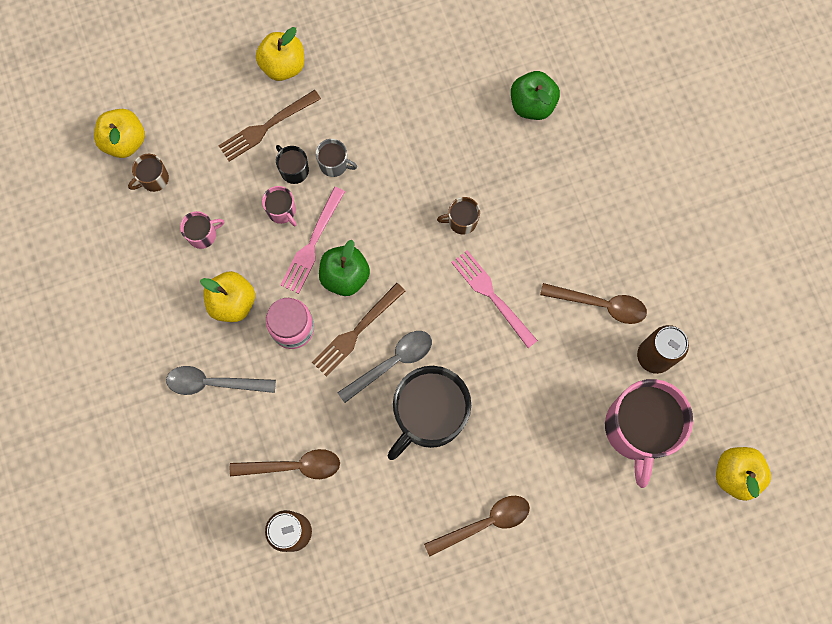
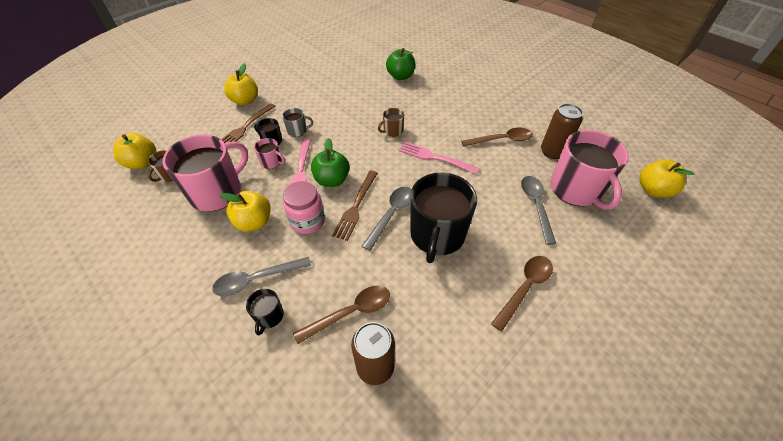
camera: 25 degrees left, 25 degrees down
pink mug [180,211,224,249] -> pink mug [162,135,248,212], size x2.28
none -> black mug [246,289,284,336]
none -> grey spoon [521,176,556,245]

